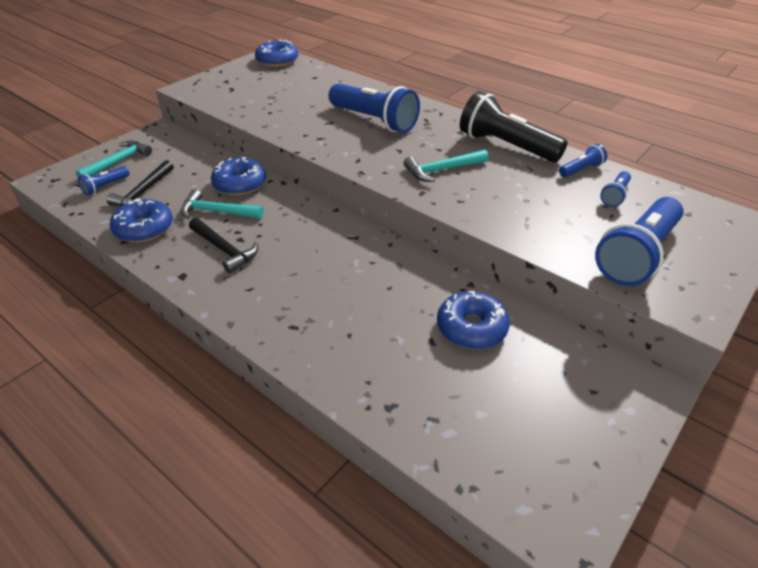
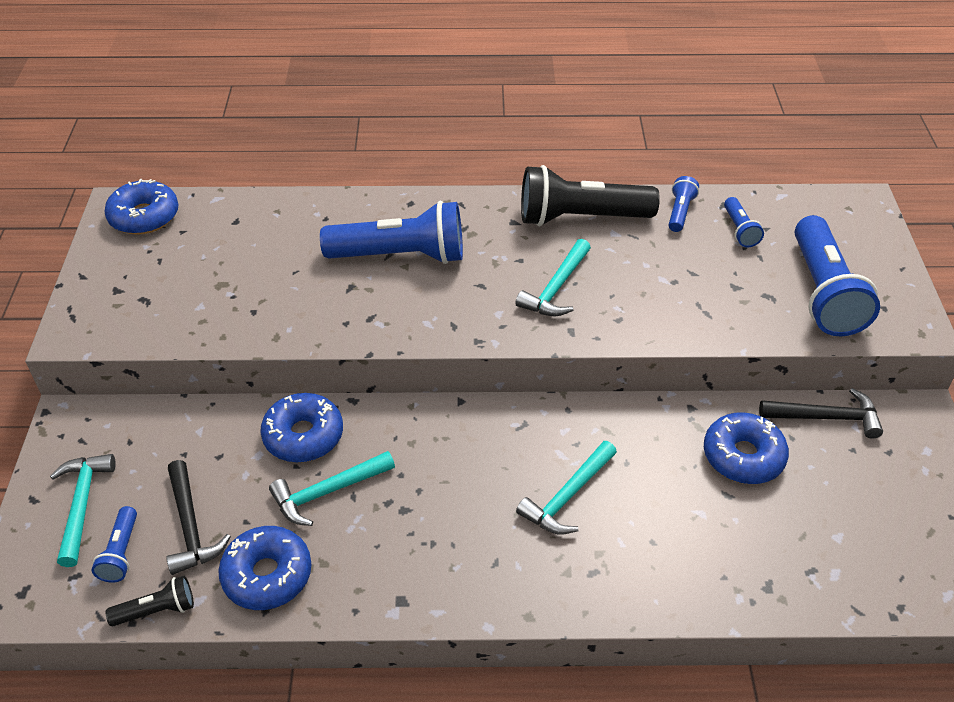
camera: 40 degrees left, 5 degrees up
black hammer [189,218,258,274] -> black hammer moved to [759,388,883,439]
none -> black flashlight [106,576,194,626]
none -> turquoise hammer [516,441,617,535]

